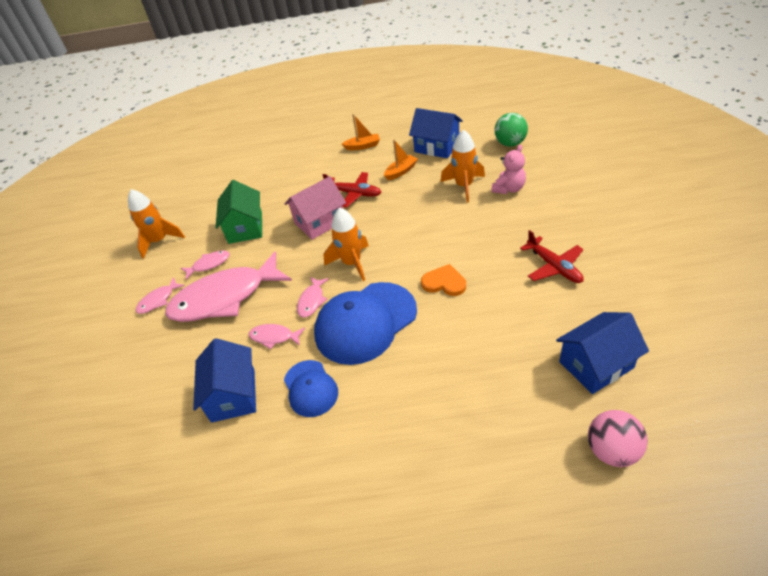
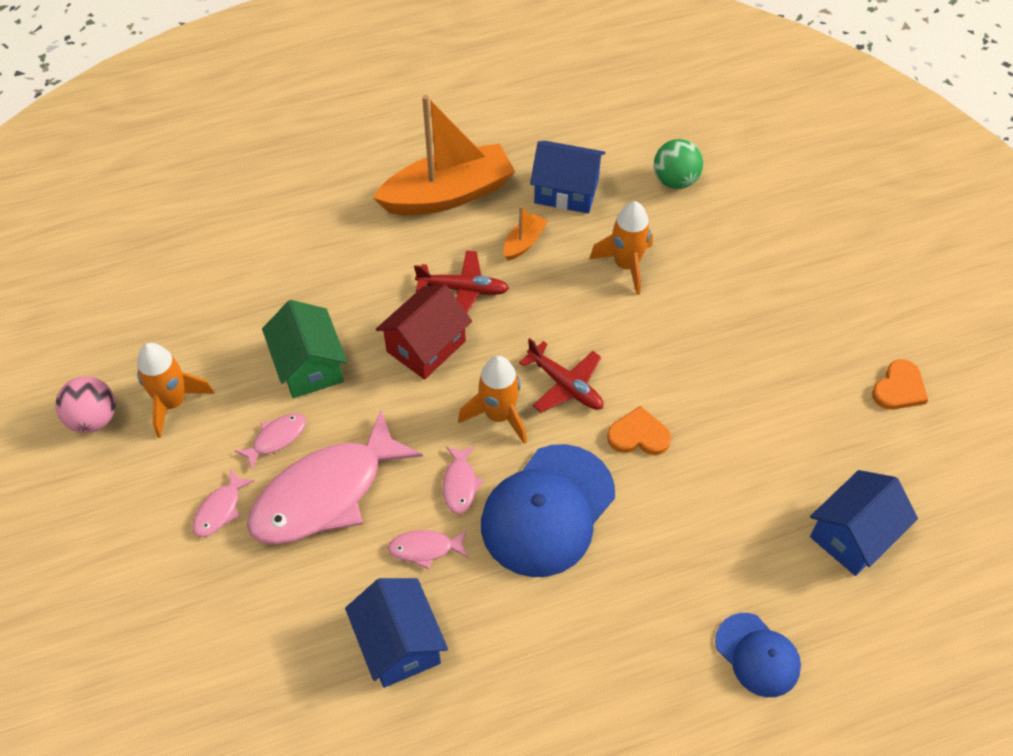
camera: 20 degrees left, 10 degrees up
blue cap [284,360,338,417] -> blue cap moved to [715,613,801,697]
pink house [285,176,346,240] -> red house [376,284,472,380]
orange boat [342,114,380,150] -> orange boat [373,95,515,215], size x2.32
pink teddy bear [491,145,526,194] -> none
red plane [520,230,584,283] -> red plane moved to [519,338,603,413]
pink ball [588,410,648,467] -> pink ball moved to [56,376,116,433]
none -> orange heart [872,359,928,410]

